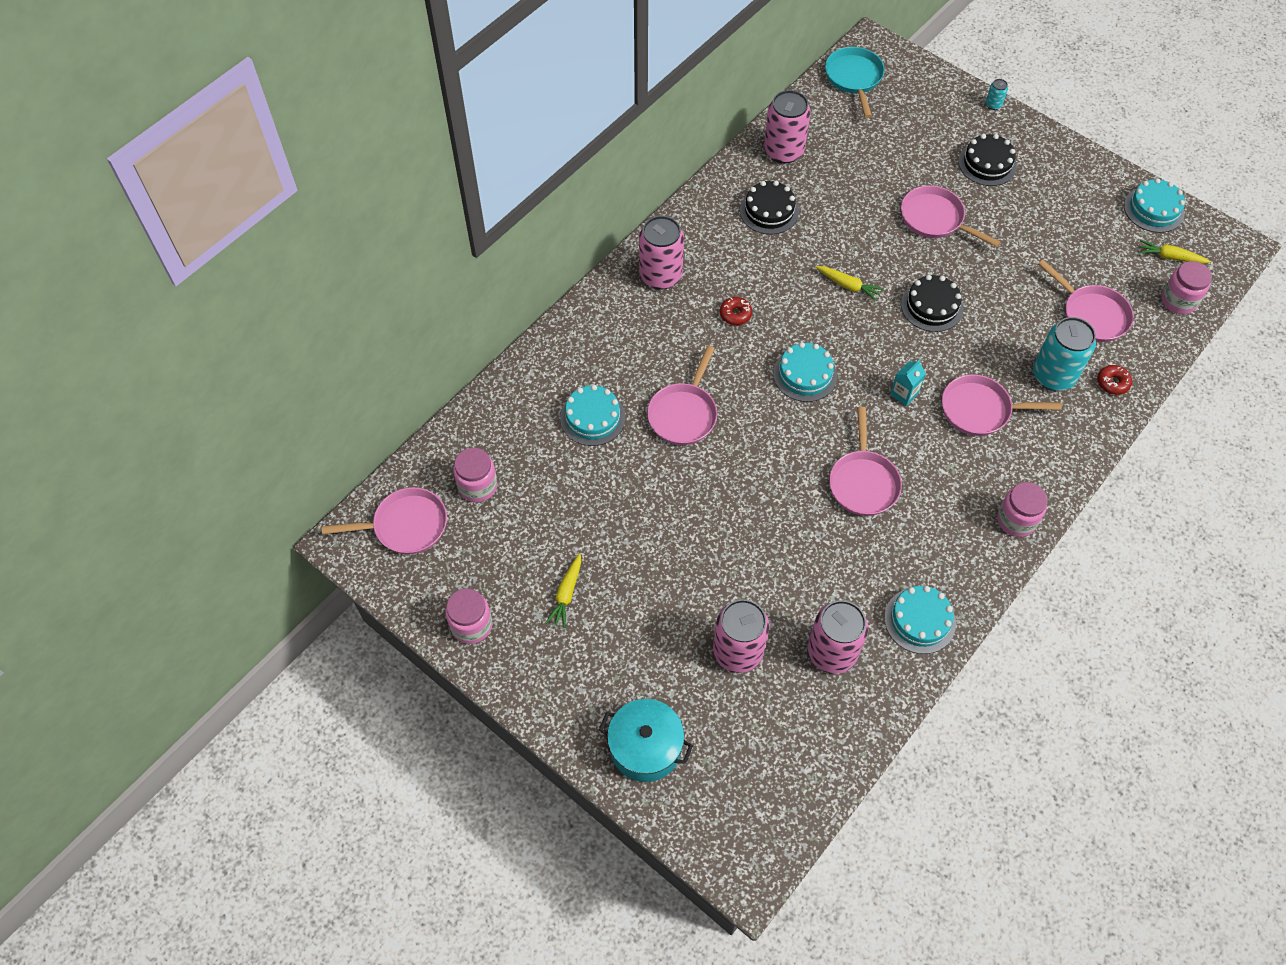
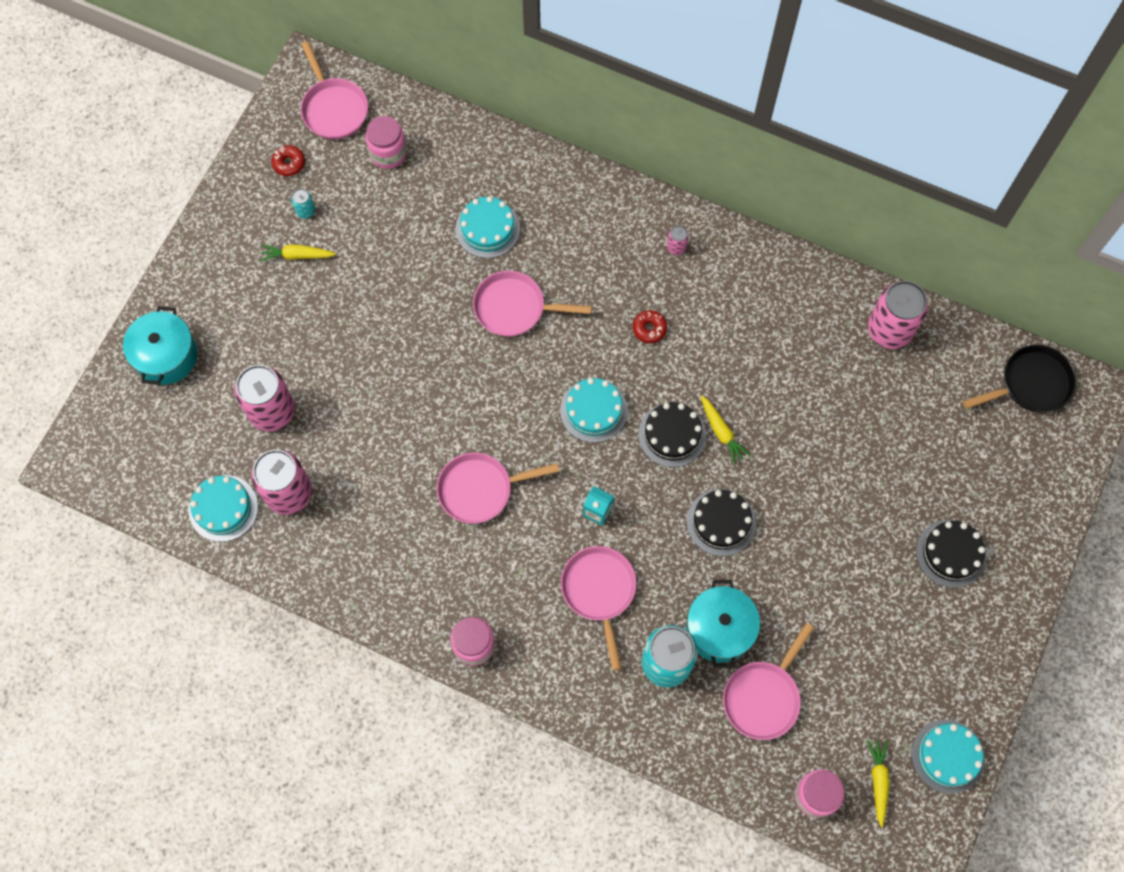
camera: 75 degrees right, 10 degrees up
pink jar [445,589,492,644] -> none
pink can [639,216,684,289] -> pink can [667,225,689,255], size x0.43
black cake [740,181,799,235] -> black cake moved to [638,402,706,467]
yellow carrot [816,266,884,301] -> yellow carrot turned 45 degrees counterclockwise [701,395,751,465]
turquoise pan [825,47,885,118] -> black pan [963,345,1077,412]
turquoise cake [884,586,956,654] -> turquoise cake moved to [189,475,258,542]
pink pan [901,185,1001,247] -> none
turquoise can [986,79,1008,110] -> turquoise can moved to [291,189,315,219]
red donut [1097,365,1132,395] -> red donut moved to [271,145,305,176]
none -> turquoise pot [686,580,760,668]

